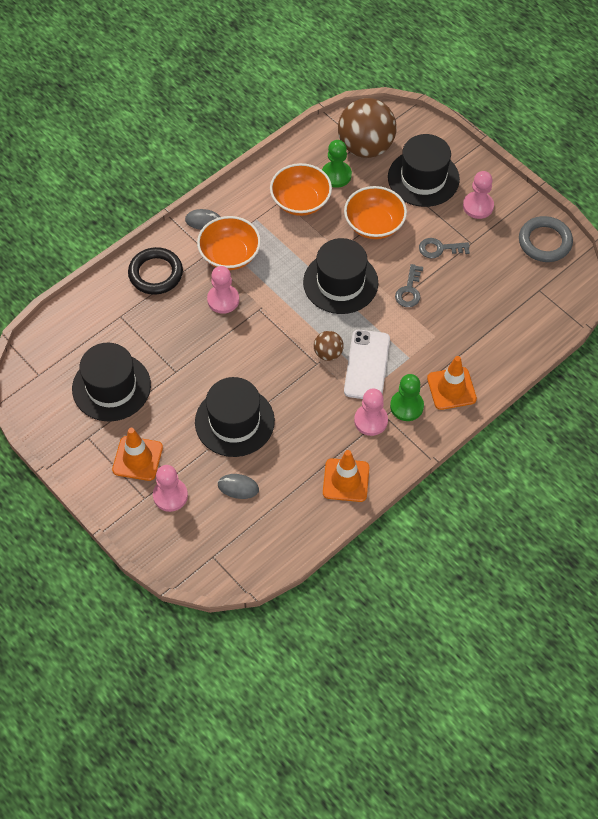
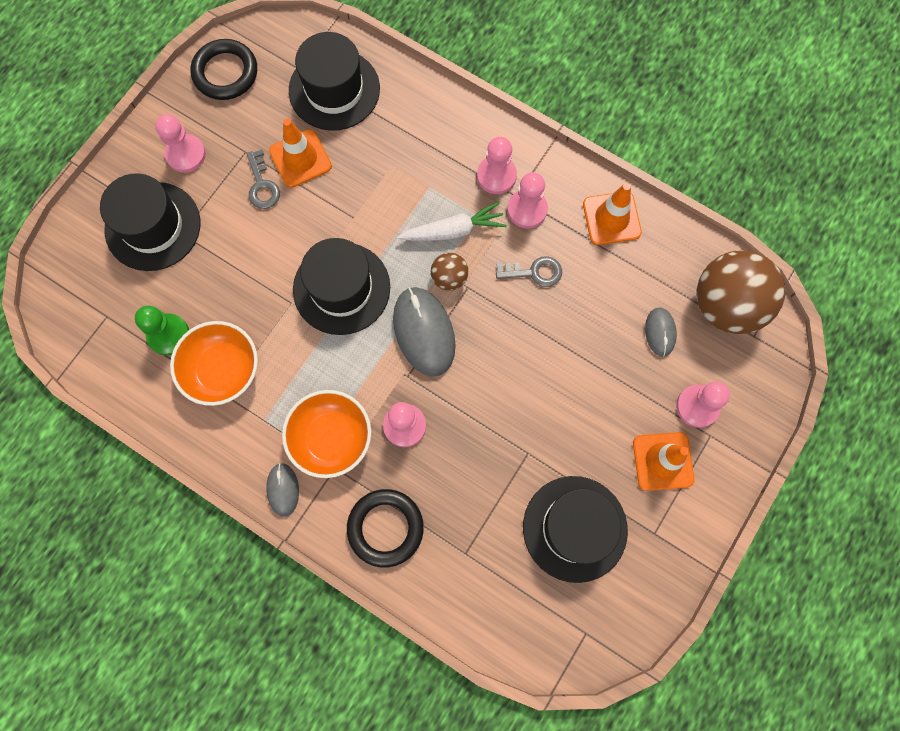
camera: 105 degrees left, 15 degrees up
black hat [195,377,275,457] -> black hat moved to [289,32,380,131]
brown ball [338,98,397,158] -> brown ball moved to [697,250,785,334]
orange bowl [344,186,407,239] -> none
white phone [344,330,390,399] -> white carrot [397,201,507,241]
green pawn [390,374,424,421] -> pink pawn [477,137,517,194]
grey key [395,264,423,307] -> grey key moved to [496,256,562,287]
orange traffic cone [427,356,477,410] -> orange traffic cone moved to [269,118,332,188]
grey ring [519,216,573,262] -> black ring [191,39,257,100]
none -> grey mouse [393,287,456,376]

